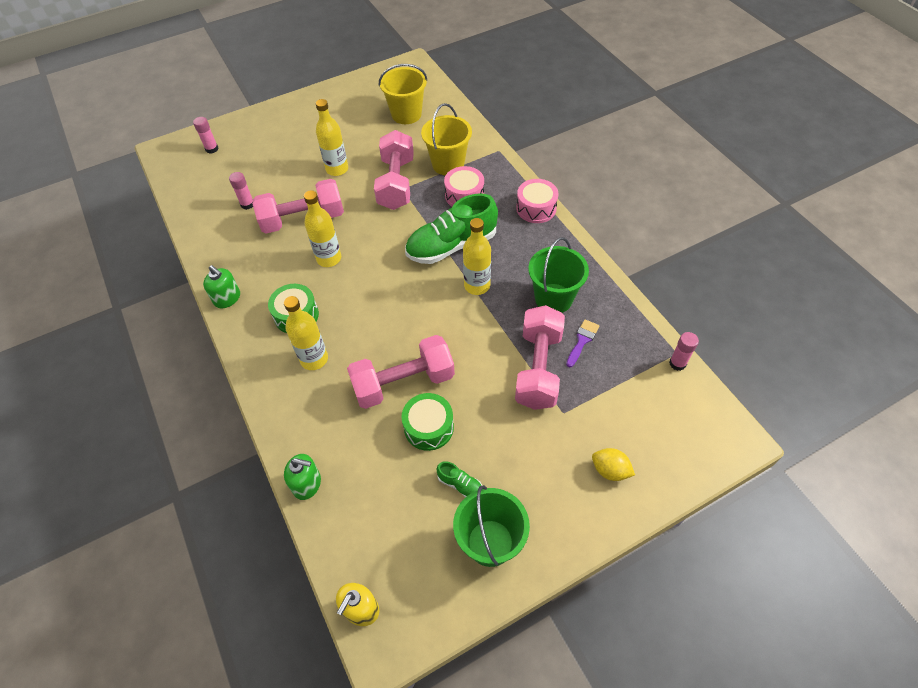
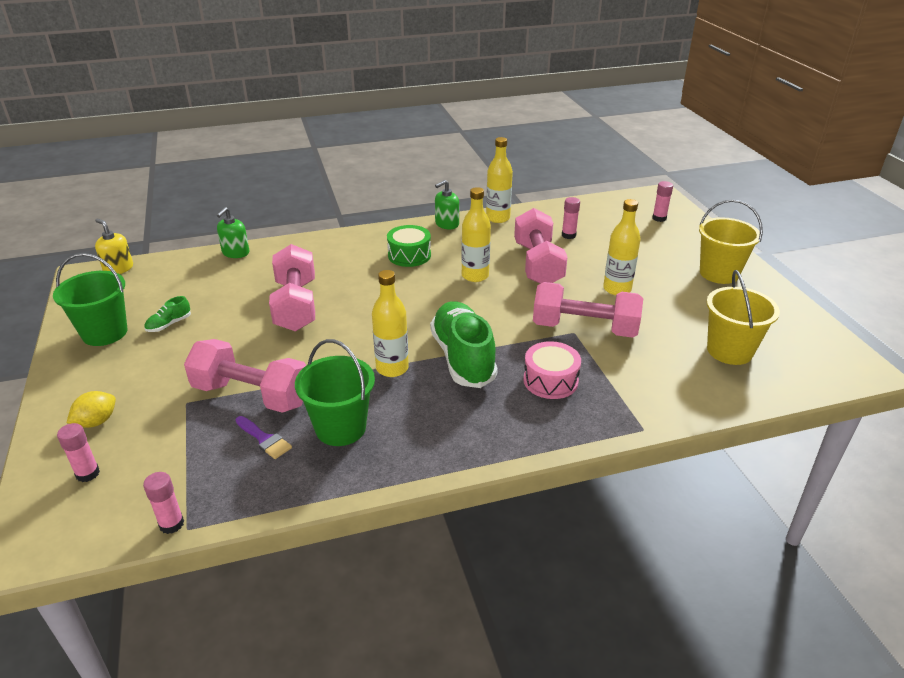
camera: 100 degrees right, 20 degrees down
yellow bottle [284,296,328,370] -> yellow bottle moved to [486,137,513,223]
green drum [402,393,454,451] -> none
yellow bucket [421,103,472,175] -> yellow bucket moved to [699,199,763,284]
pink drum [516,179,558,223] -> none
none -> pink glue stick [57,423,100,482]

